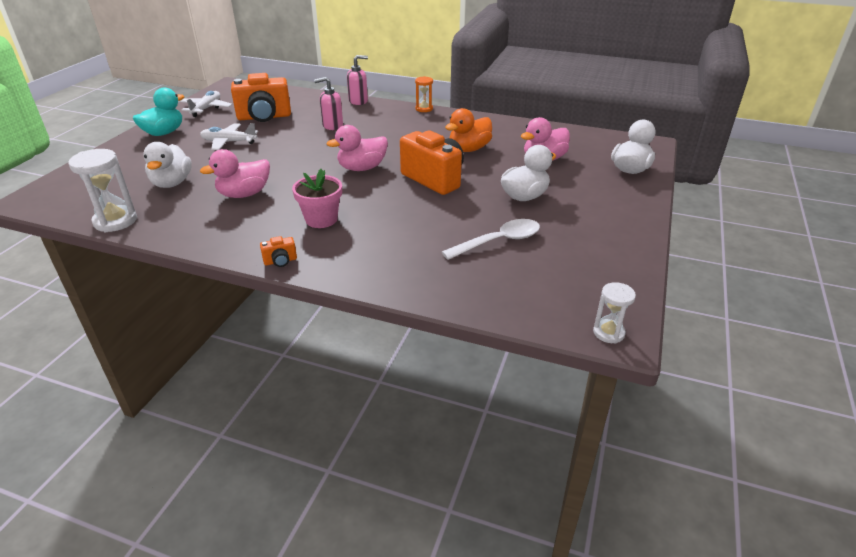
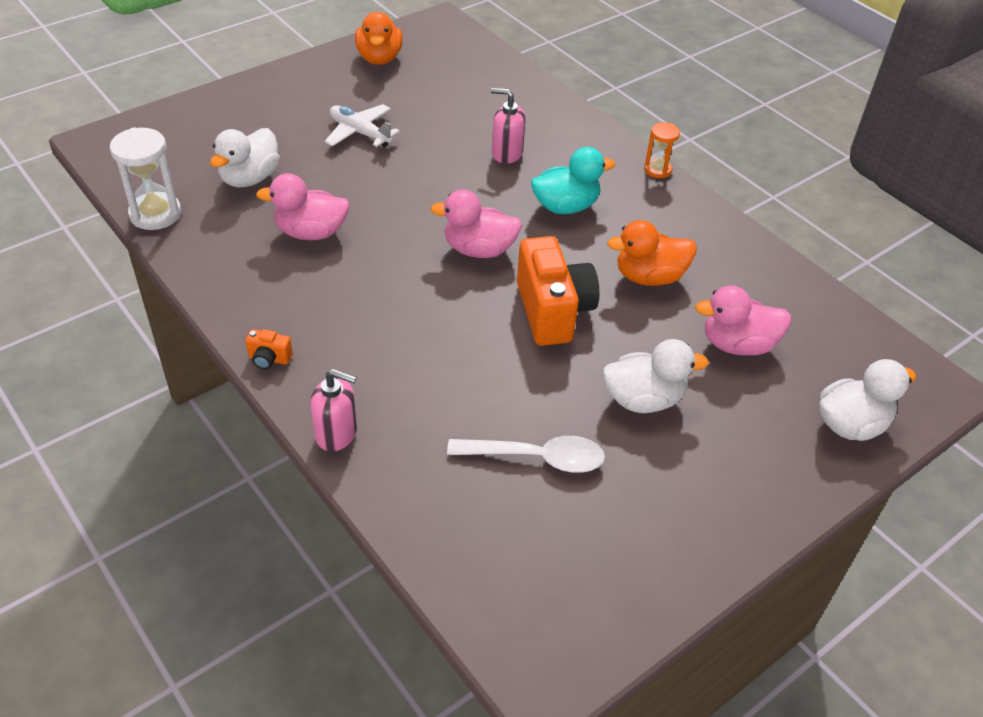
camera: 30 degrees right, 10 degrees up
turquoise duck [133,87,185,136] -> turquoise duck moved to [531,147,615,214]
white plane [180,91,232,117] -> orange duck [355,12,403,65]
orange camera [231,73,291,122] -> none
pink flower pot [292,169,342,228] -> none
pink soap dispenser [347,55,368,105] -> pink soap dispenser moved to [310,369,357,452]
white hourglass [593,282,636,344] -> none

